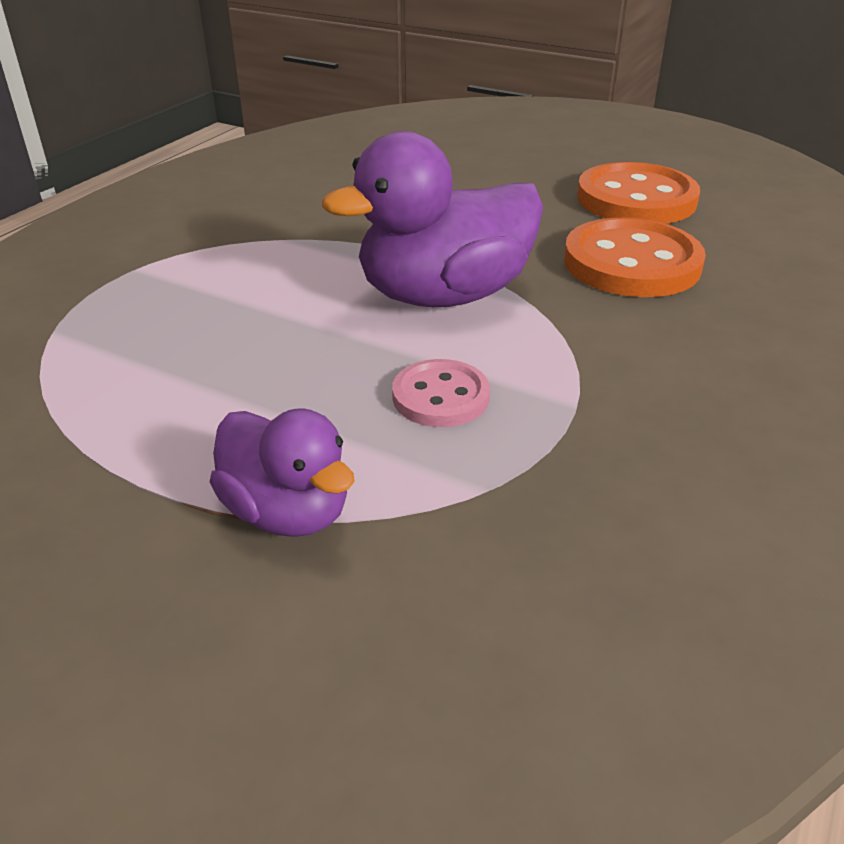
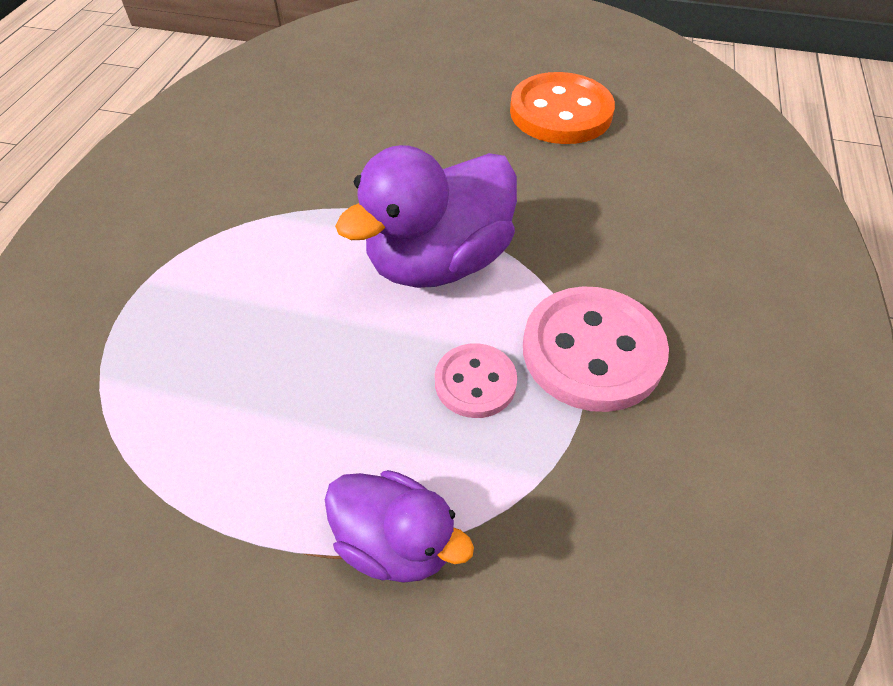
camera: 15 degrees left, 15 degrees up
orange button [564,218,706,297] -> none
none -> pink button [523,286,669,412]

